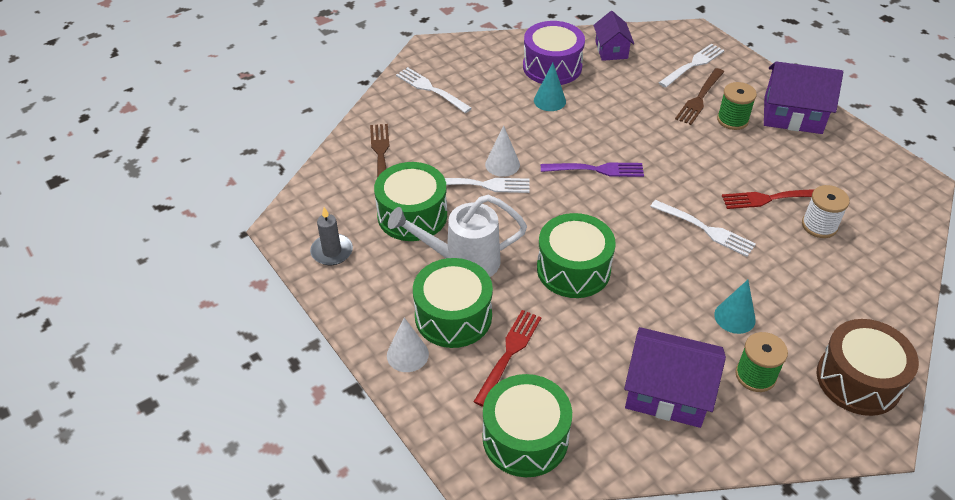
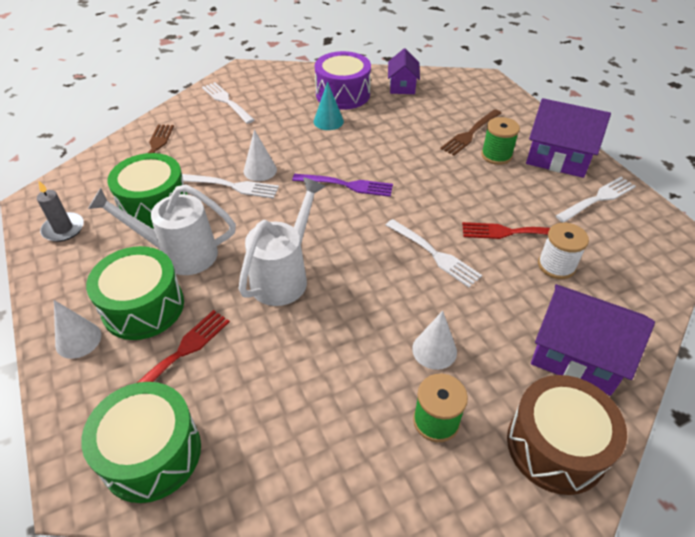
camera: 10 degrees right, 0 degrees up
green drum [537,213,616,298] -> white watering can [239,177,326,306]
purple house [624,327,726,428] -> purple house moved to [531,284,655,396]
white fork [659,44,725,88] -> white fork moved to [556,177,636,223]
turquoise cone [714,280,756,334] -> white cone [412,311,457,370]

